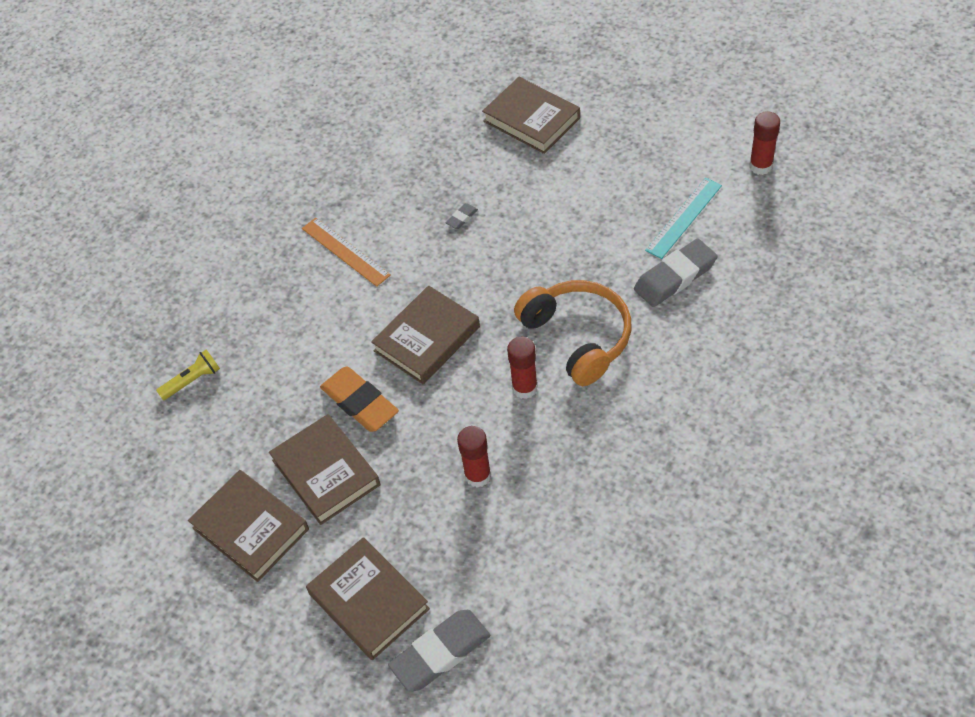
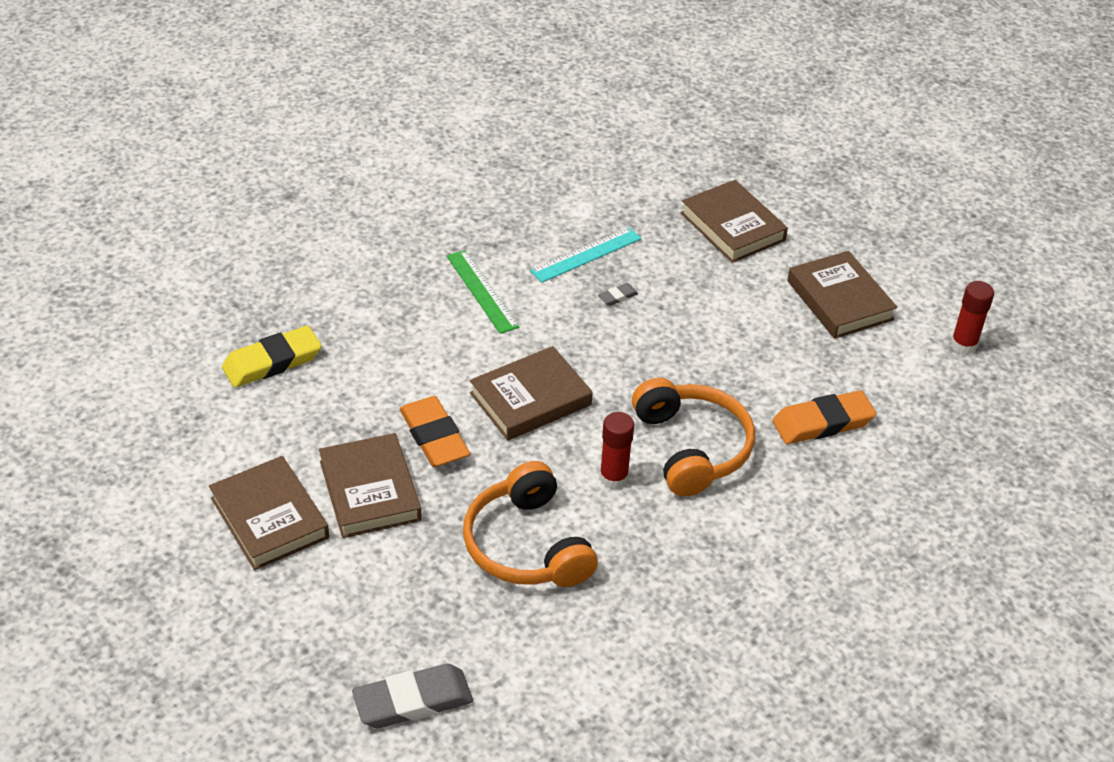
camera: 10 degrees right, 10 degrees down
yellow flashlight [156,350,220,400] -> yellow eraser [222,326,322,388]
orange ruler [302,218,391,287] -> green ruler [447,250,519,334]
brown book [306,537,430,660] -> brown book moved to [787,251,897,339]
red glue stick [457,426,491,488] -> orange headphones [463,461,598,587]
grey eraser [634,238,718,307] -> orange eraser [772,390,876,444]
turquoise ruler [645,178,722,259] -> turquoise ruler moved to [530,227,641,283]

